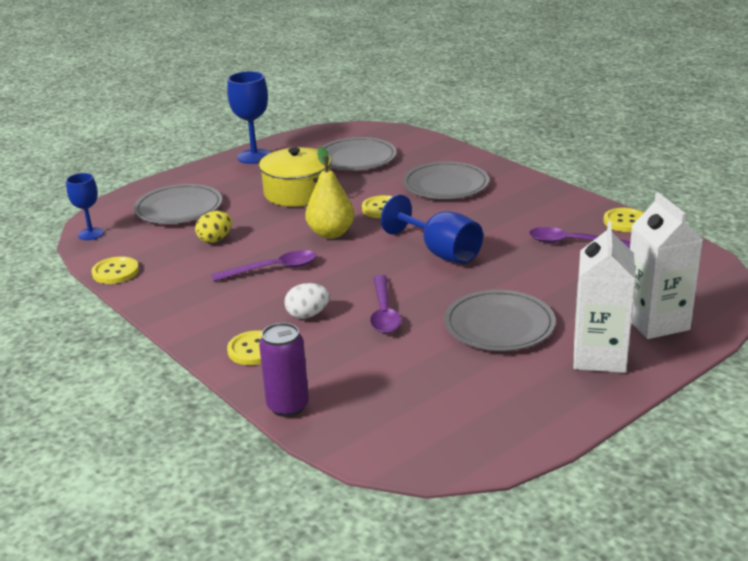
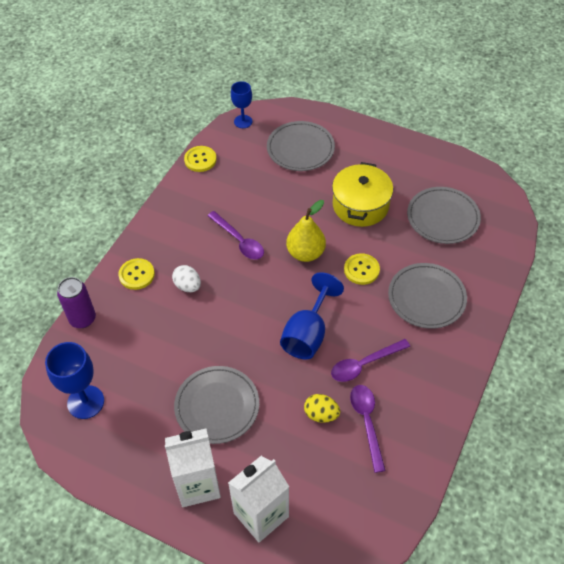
camera: 65 degrees right, 25 degrees up
yellow egg [195,211,232,243] -> yellow egg moved to [304,394,340,423]
blue goblet [227,71,271,164] -> blue goblet moved to [45,342,104,419]
purple spoon [370,275,402,333] -> purple spoon moved to [331,339,410,382]
yellow button [603,208,644,232] -> none

